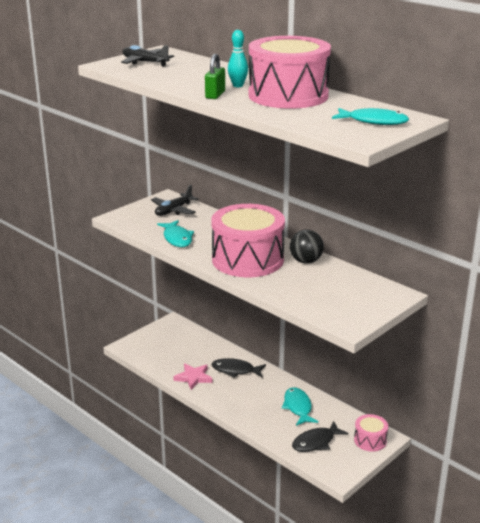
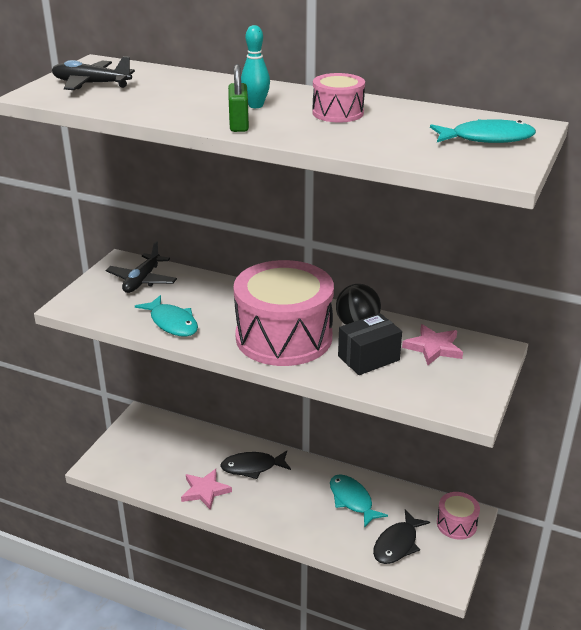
camera: 20 degrees left, 5 degrees up
pink drum [249,36,331,109] -> pink drum [312,73,365,122], size x0.46
none -> black box [338,313,402,375]
none -> pink star [402,324,463,365]

